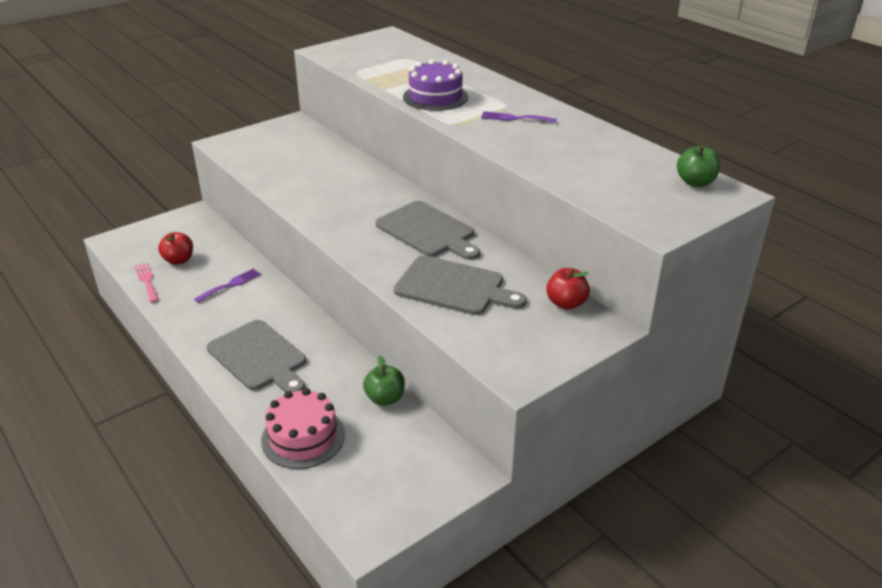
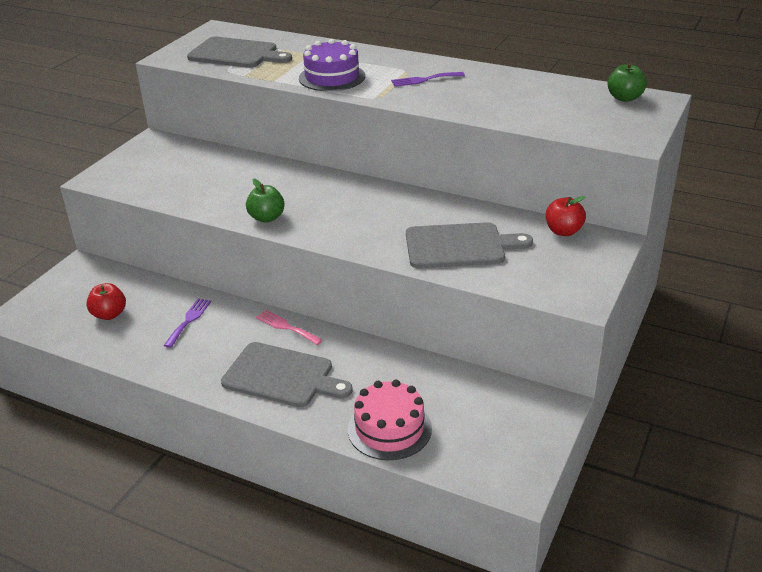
camera: 25 degrees left, 0 degrees up
pink fork [135,263,159,303] -> pink fork moved to [256,310,323,345]
green apple [363,356,405,406] -> green apple moved to [246,179,285,222]
grey cutting board [375,201,480,260] -> grey cutting board moved to [187,37,292,68]

